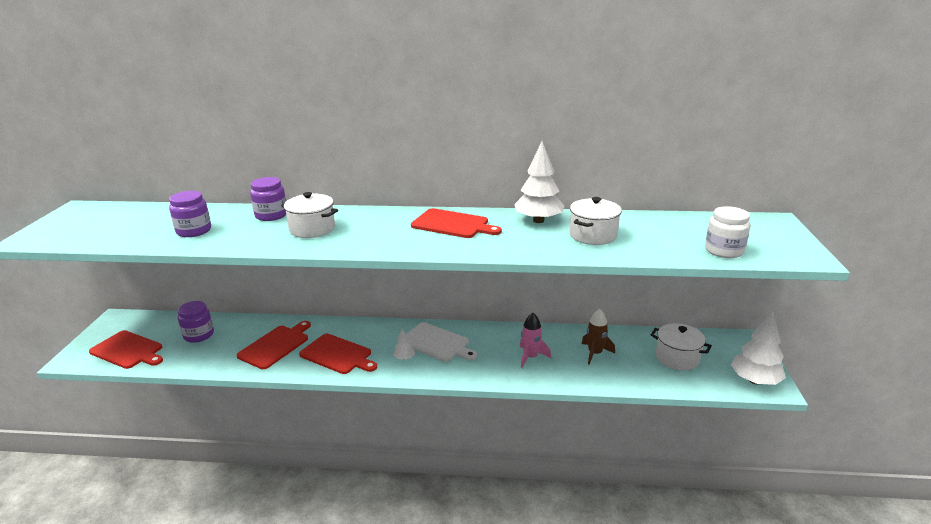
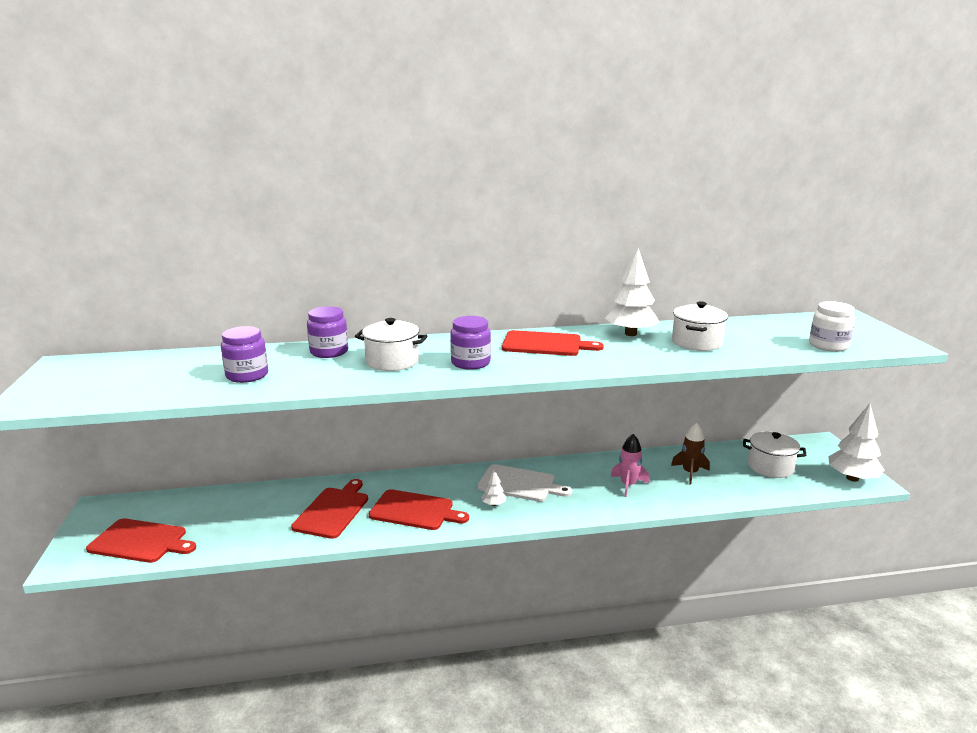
camera: 15 degrees left, 5 degrees down
purple jar [178,301,214,343] -> purple jar moved to [450,316,491,370]

